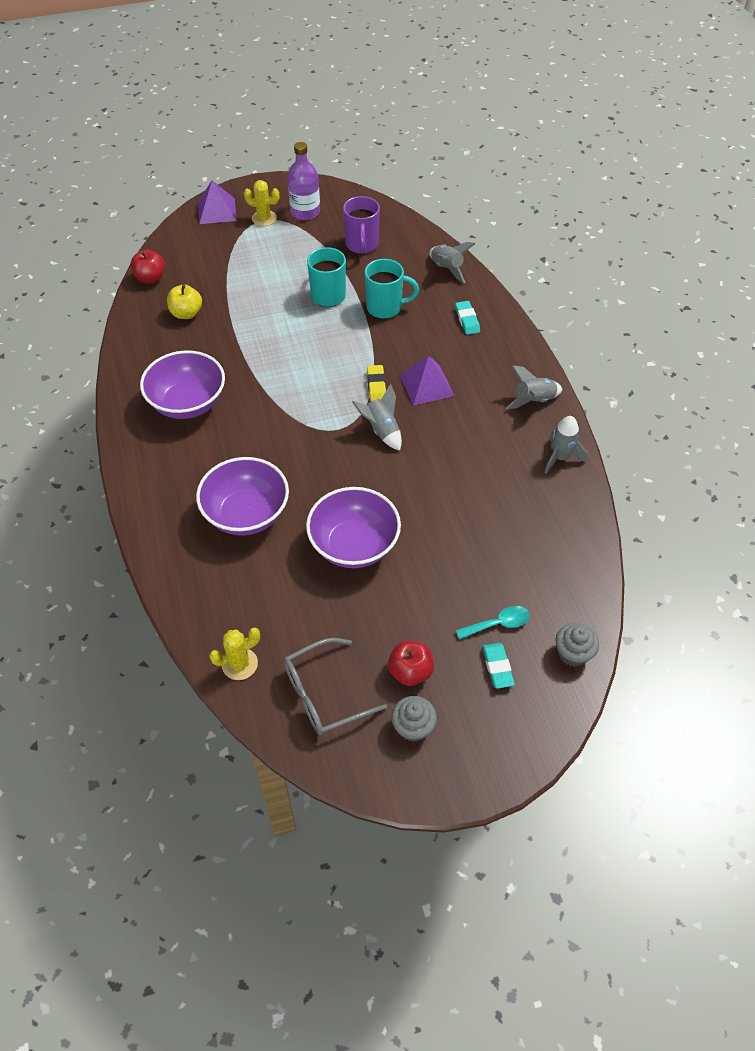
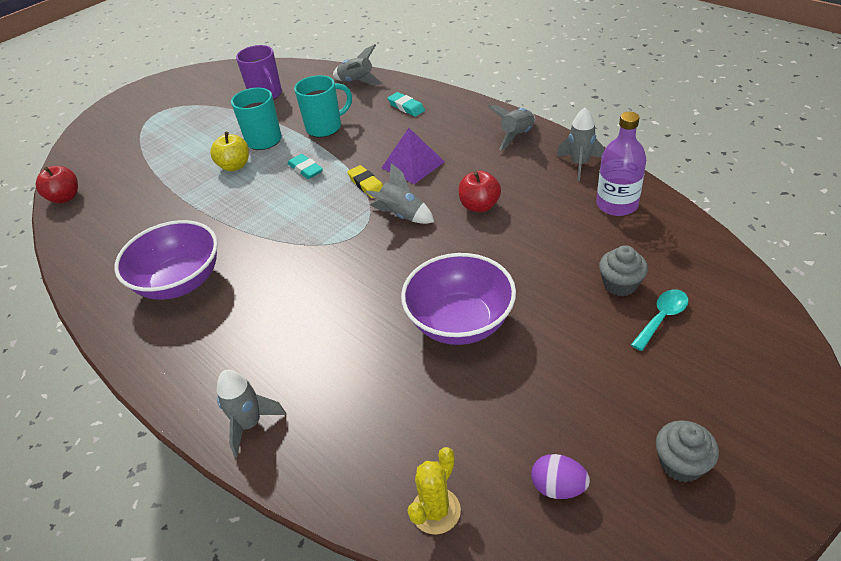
camera: 25 degrees left, 10 degrees down
yellow apple [167,284,202,319] -> yellow apple moved to [210,132,249,171]
purple bowl [196,457,289,536] -> none
purple pyramid [198,180,237,224] -> none
yellow cactus [244,180,279,226] -> none
grey glasses [284,638,387,735] -> purple egg [531,454,590,499]
purple bottle [287,142,320,220] -> purple bottle moved to [597,112,646,216]
red apple [388,641,434,686] -> red apple moved to [458,170,501,212]
turquoise eraser [482,643,515,689] -> turquoise eraser moved to [287,154,323,179]
grey cupcake [556,623,599,667] -> grey cupcake moved to [599,245,648,296]
none -> grey rocket [217,370,286,457]

